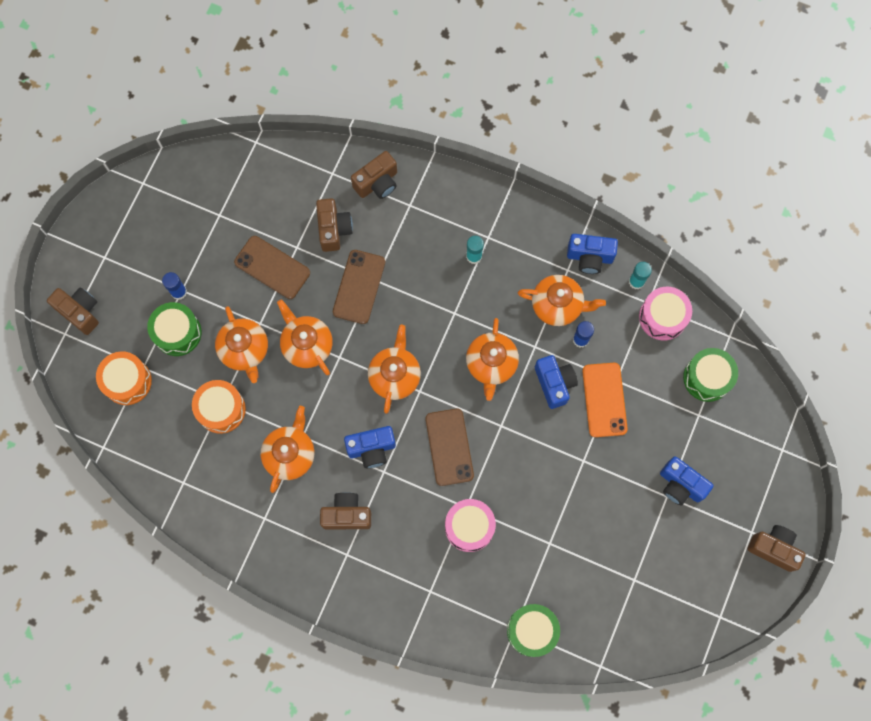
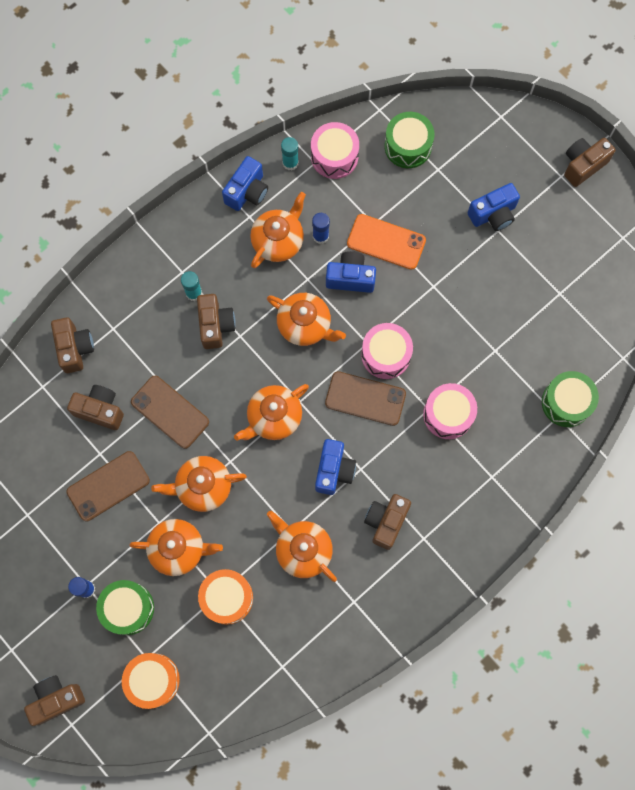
camera: 65 degrees left, 0 degrees up
orange teapot [368,325,421,414] -> orange teapot turned 75 degrees counterclockwise [234,384,309,441]
none -> brown camera [197,294,236,349]
none -> pink drum [361,323,413,379]

